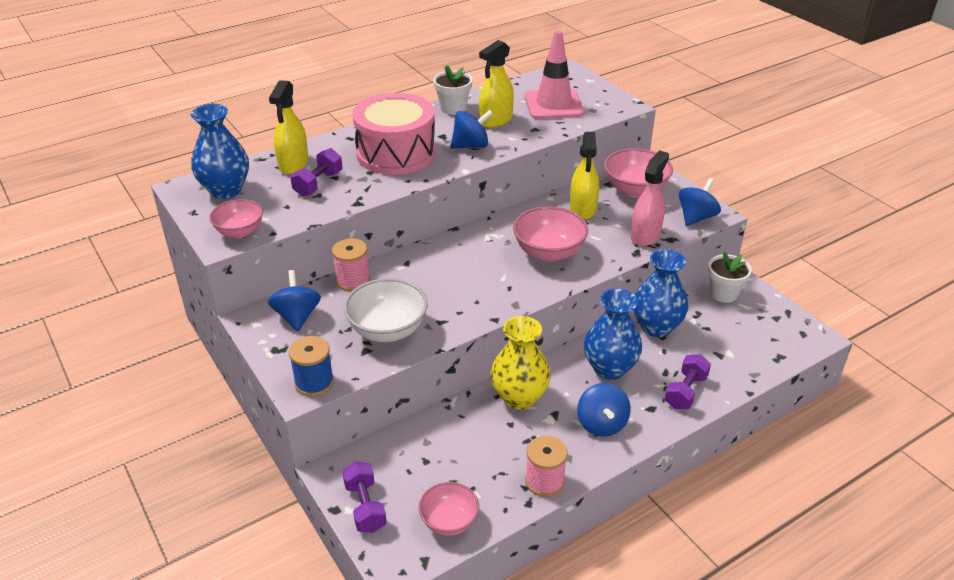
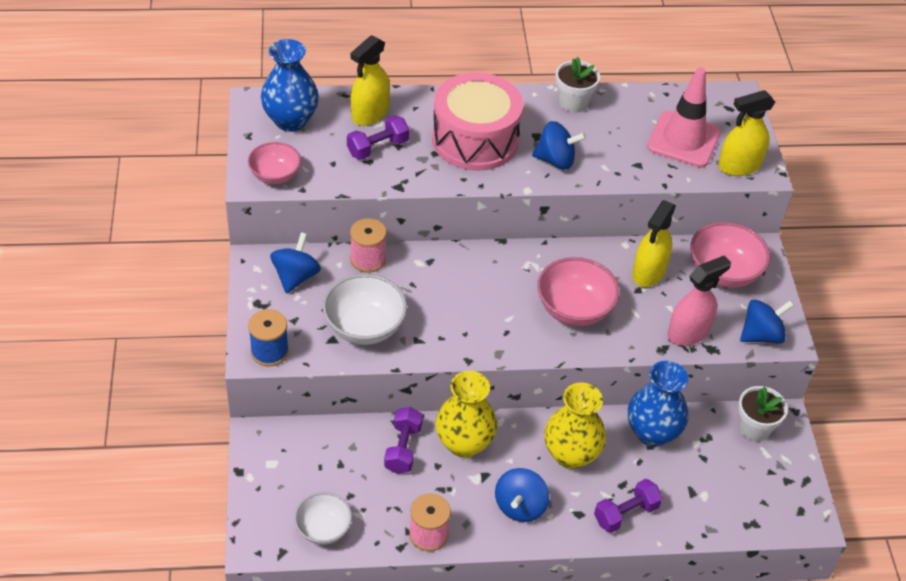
camera: 25 degrees right, 10 degrees up
purple dumbbell [342,461,387,533] -> purple dumbbell moved to [384,407,423,474]
pink bowl [419,482,479,536] -> white bowl [294,492,352,545]
yellow spray bottle [479,40,514,128] -> yellow spray bottle moved to [718,90,775,176]
blue vase [584,288,642,380] -> yellow vase [544,383,606,469]

